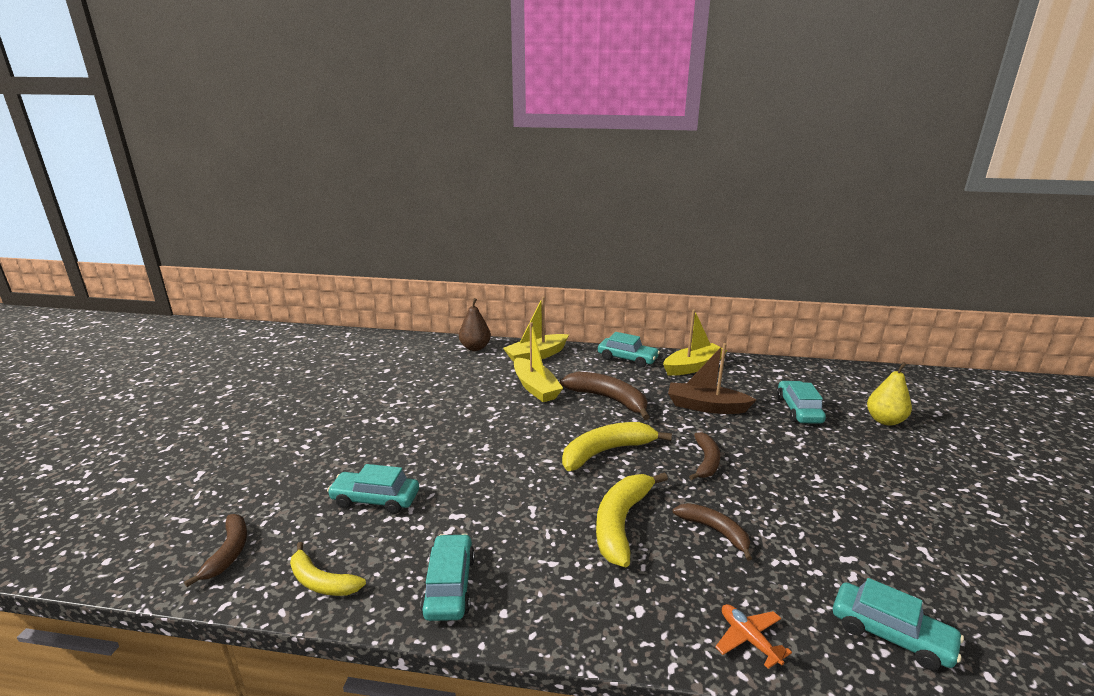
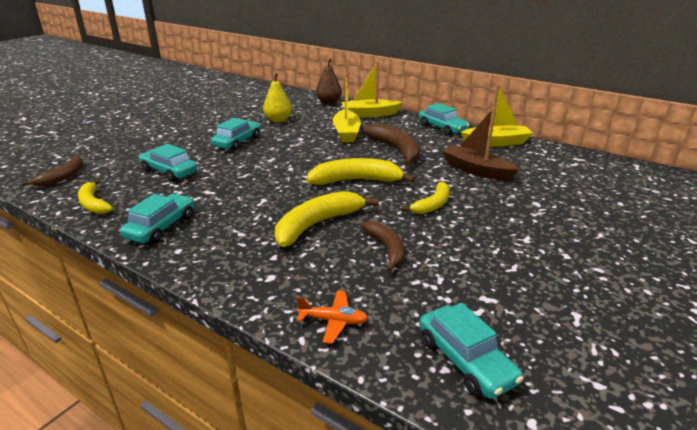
camera: 25 degrees right, 5 degrees up
brown banana [689,432,720,480] -> yellow banana [401,182,450,214]
orange plane [715,604,792,669] -> orange plane turned 105 degrees clockwise [296,291,368,344]
turquoise car [777,381,826,424] -> turquoise car moved to [211,118,261,151]
yellow pear [867,362,912,426] -> yellow pear moved to [263,73,292,123]

